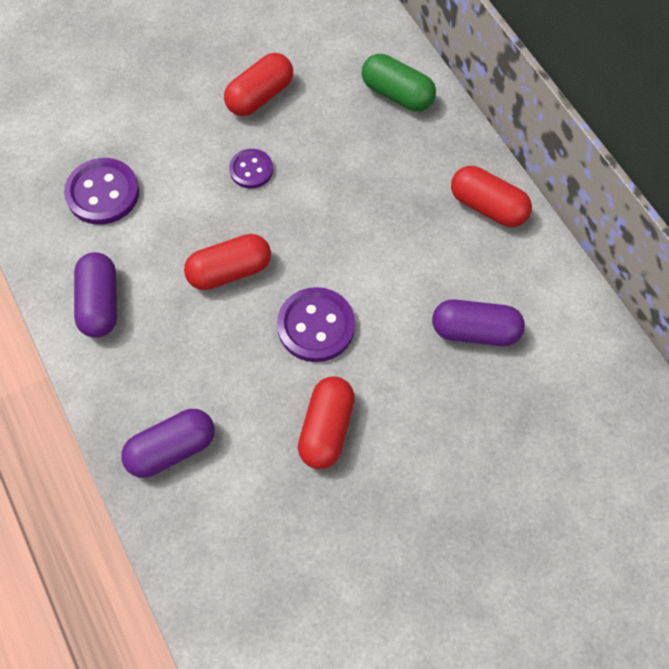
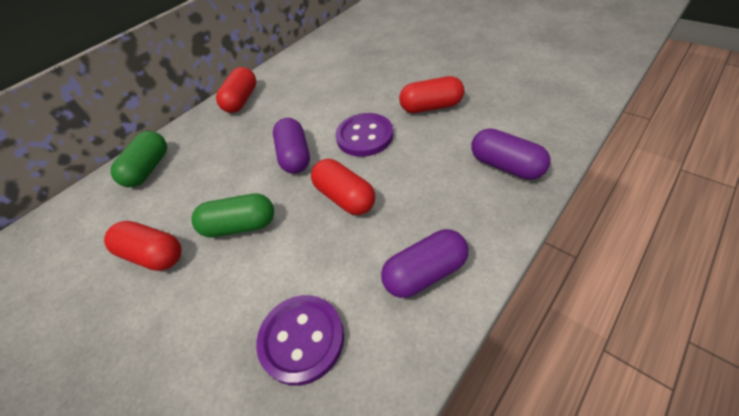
camera: 105 degrees left, 15 degrees down
purple button [229,149,273,189] -> green capsule [192,193,274,238]
purple capsule [432,299,525,346] -> purple capsule moved to [273,118,310,174]

